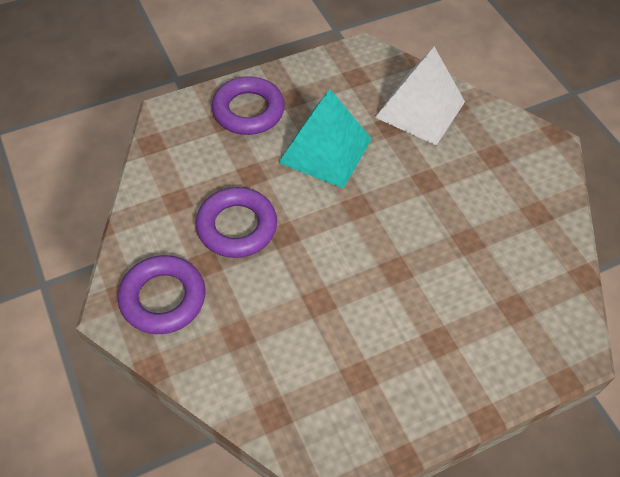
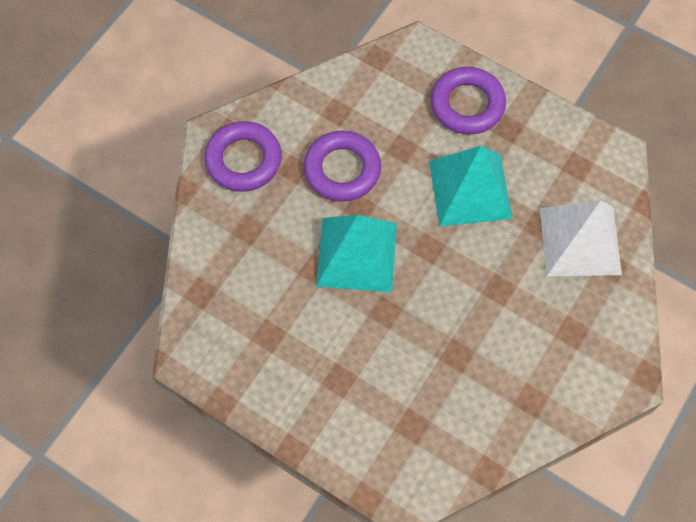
camera: 60 degrees right, 10 degrees up
none -> turquoise pyramid [316,215,397,292]

